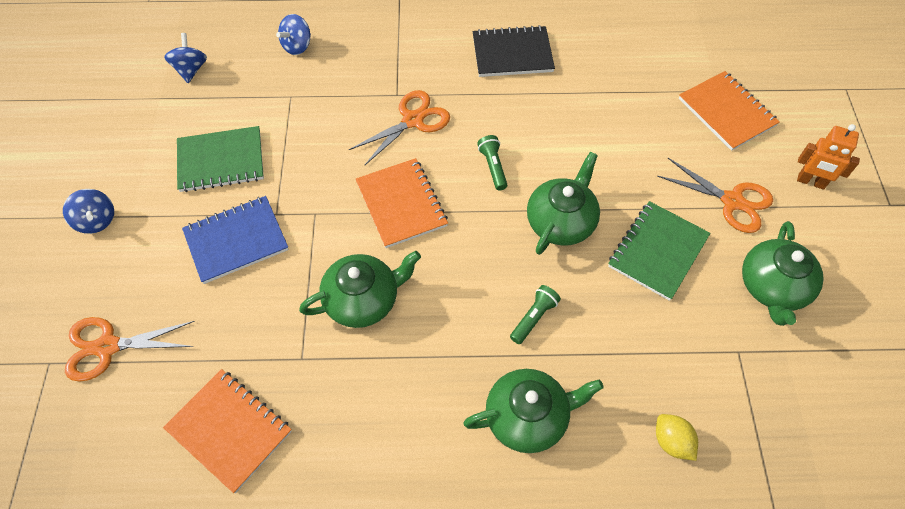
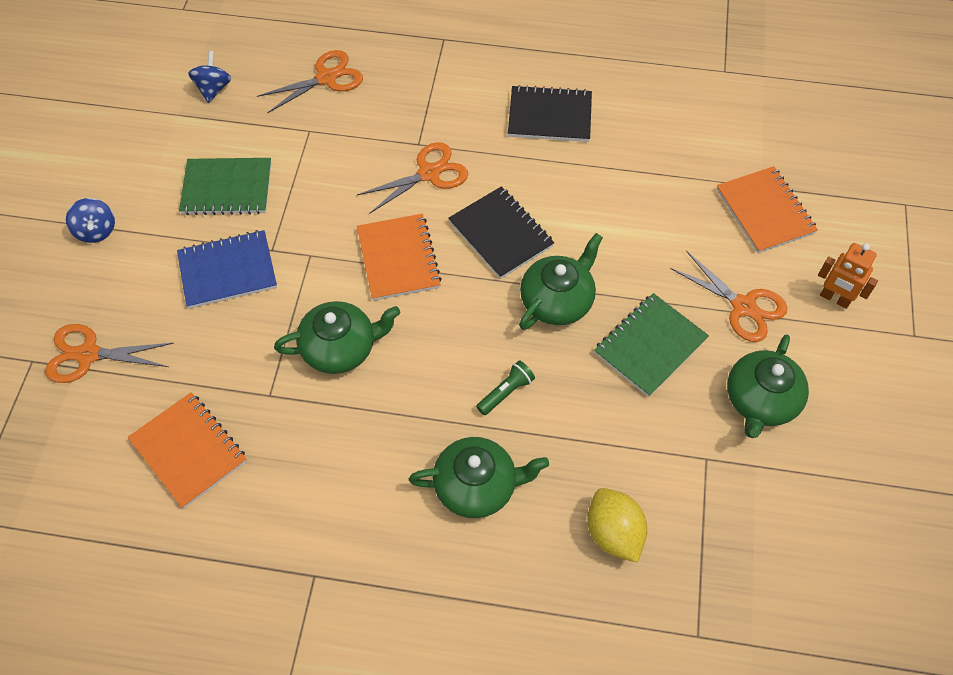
camera: 10 degrees right, 0 degrees up
blue spinning top [276,14,311,55] -> orange scissors [257,50,363,113]
green flashlight [477,135,507,191] -> black notebook [448,186,554,279]
yellow lemon [656,414,698,461] -> yellow lemon [587,488,647,563], size x1.51

